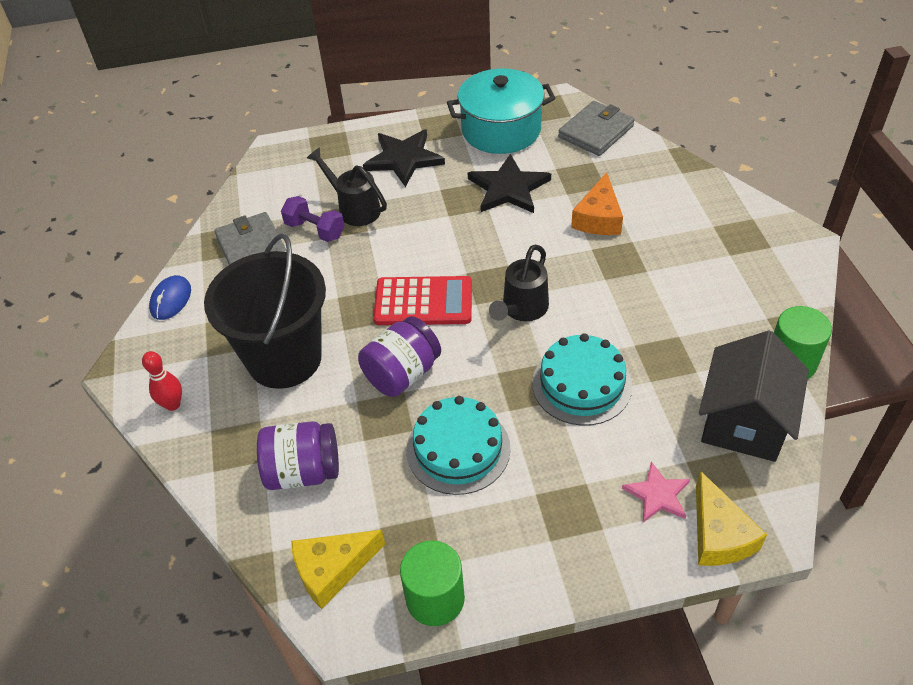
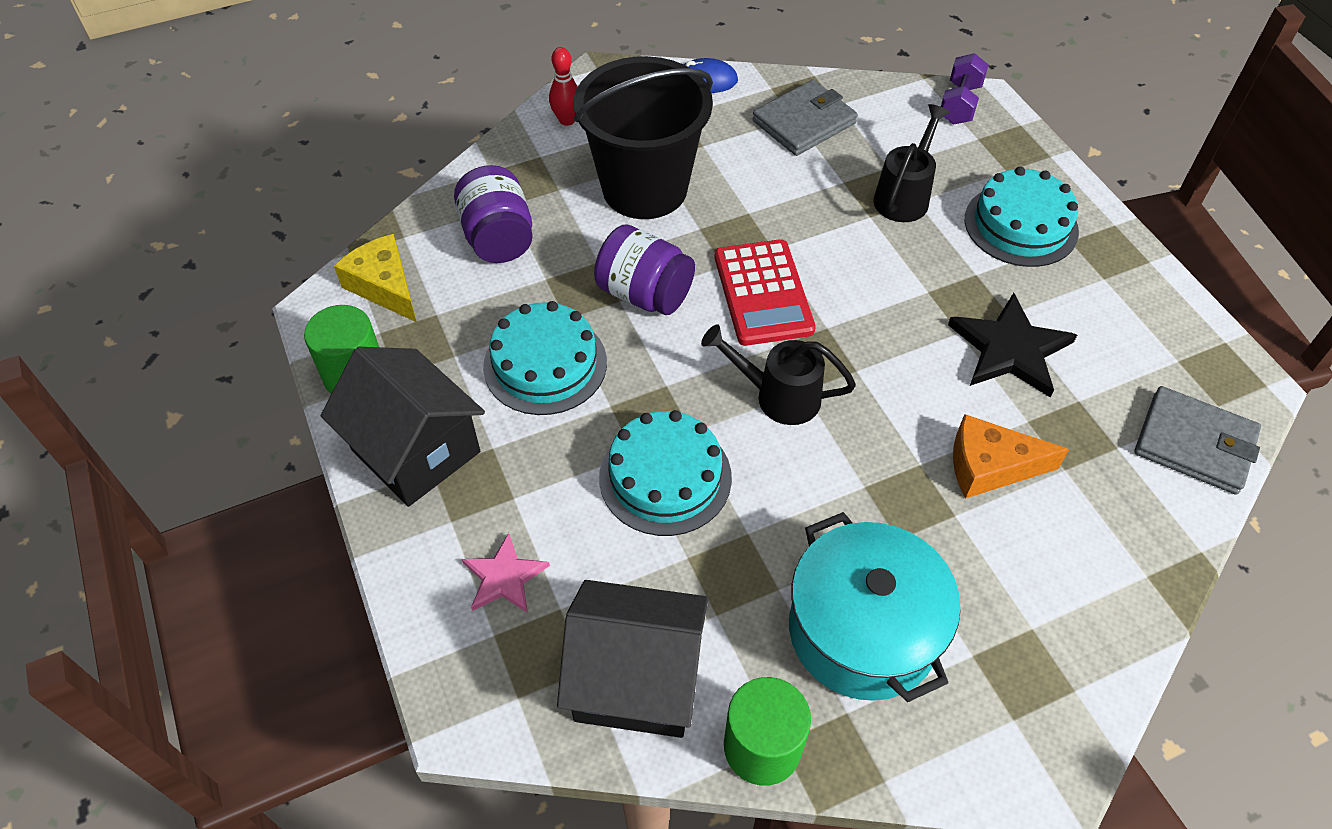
camera: 75 degrees right, 5 degrees up
purple dumbbell [281,196,345,242] -> purple dumbbell moved to [941,53,989,125]
black star [363,130,445,187] -> turquoise cake [965,167,1079,267]
turquoise pot [447,68,556,154] -> turquoise pot moved to [789,512,961,702]
yellow cheese [696,471,767,566] -> none
none -> black house [321,347,485,507]

